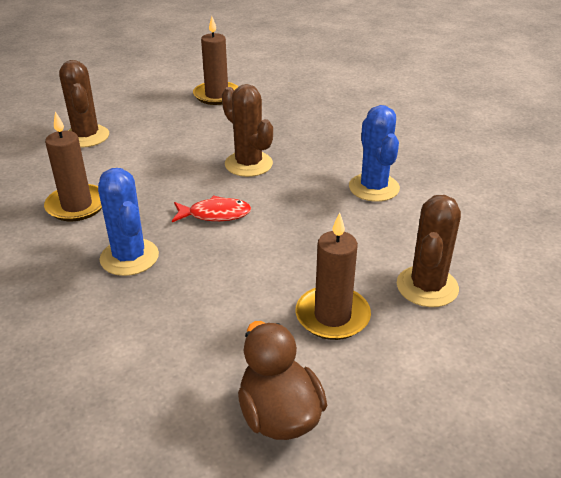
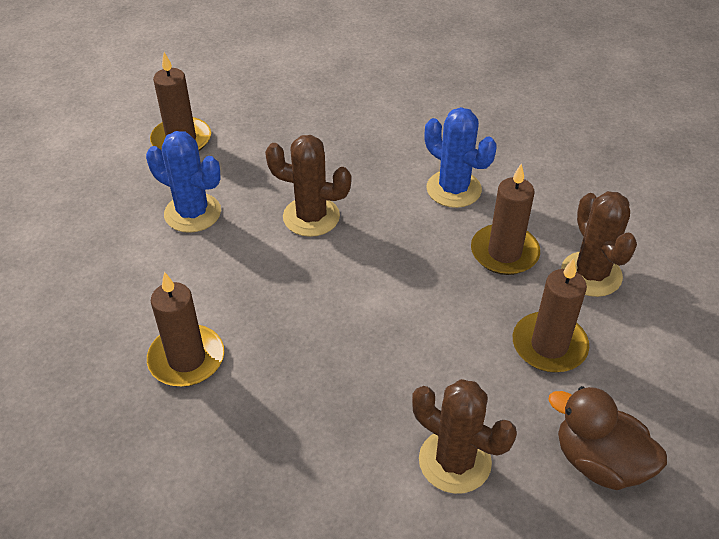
camera: 35 degrees left, 10 degrees up
brown cactus [59,60,109,148] -> brown cactus moved to [412,379,517,494]
blue cactus [98,168,159,276] -> blue cactus moved to [146,131,221,233]
red fish [172,195,252,222] -> none
none -> brown candle [471,164,540,275]

